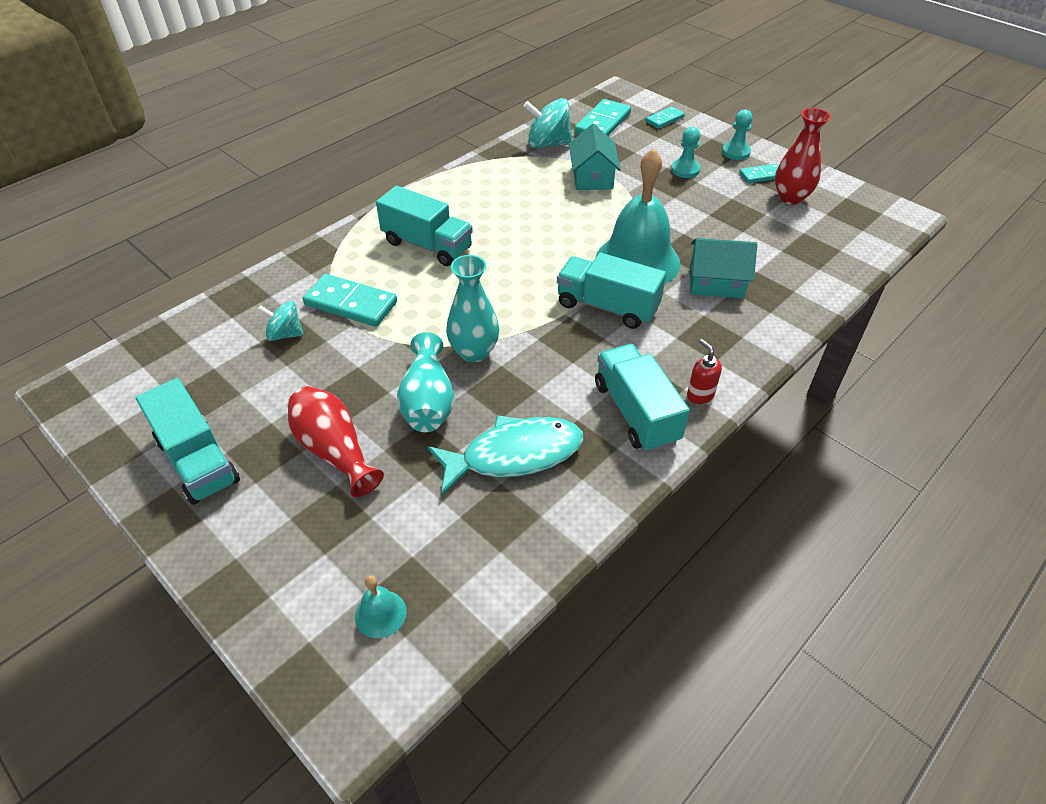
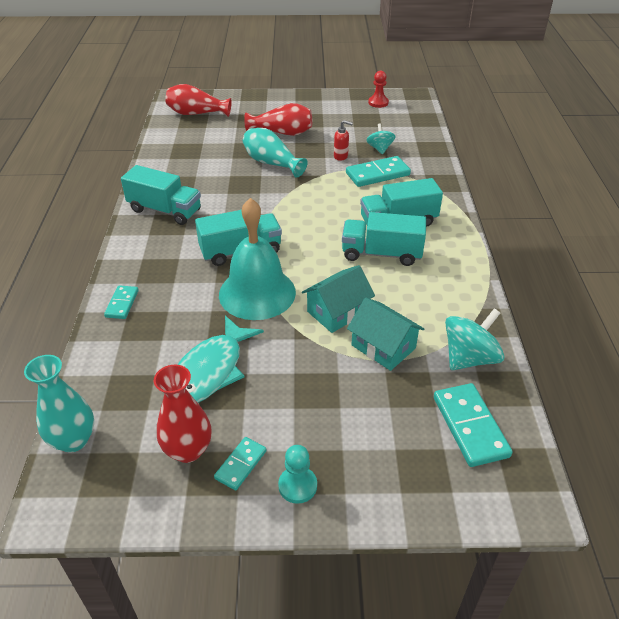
camera: 135 degrees right, 5 degrees down
turquoise truck [136,378,240,505] -> turquoise truck moved to [342,212,426,266]
turquoise spinning top [258,301,304,341] -> turquoise spinning top turned 60 degrees counterclockwise [366,123,396,154]
turquoise bell [355,575,407,638] -> red vase [165,84,232,117]
turquoise fish [427,415,583,496] -> turquoise fish moved to [177,315,264,403]
turquoise vase [446,255,499,362] -> turquoise vase moved to [24,355,94,452]
turquoise domino [646,106,685,129] -> turquoise domino moved to [104,285,139,319]
turquoise pawn [671,127,700,178] -> none
red soap dispenser [687,339,722,404] -> red soap dispenser moved to [334,120,353,161]
turquoise house [690,238,757,298] -> turquoise house moved to [302,265,375,333]
none -> red pawn [368,71,389,108]

